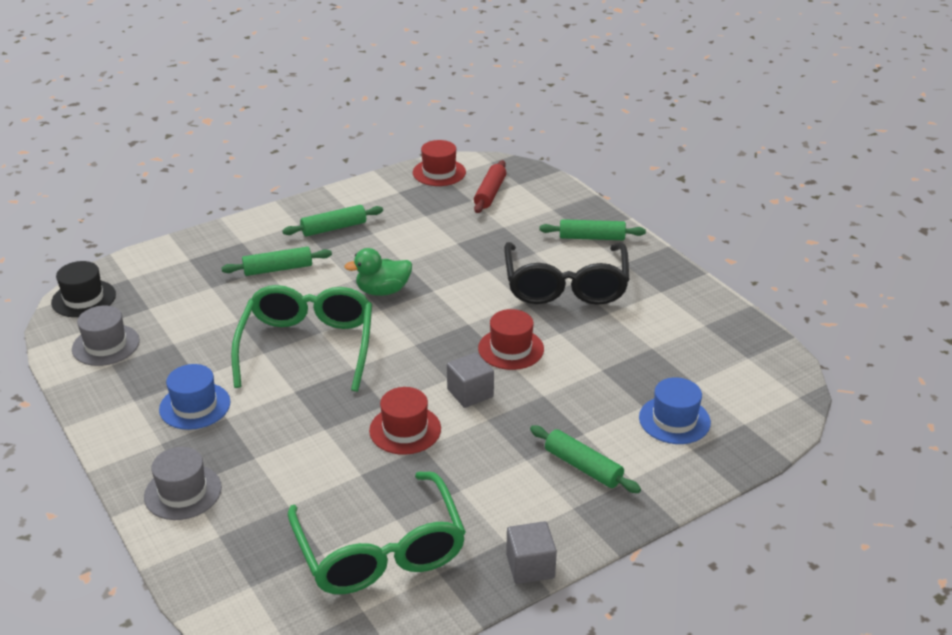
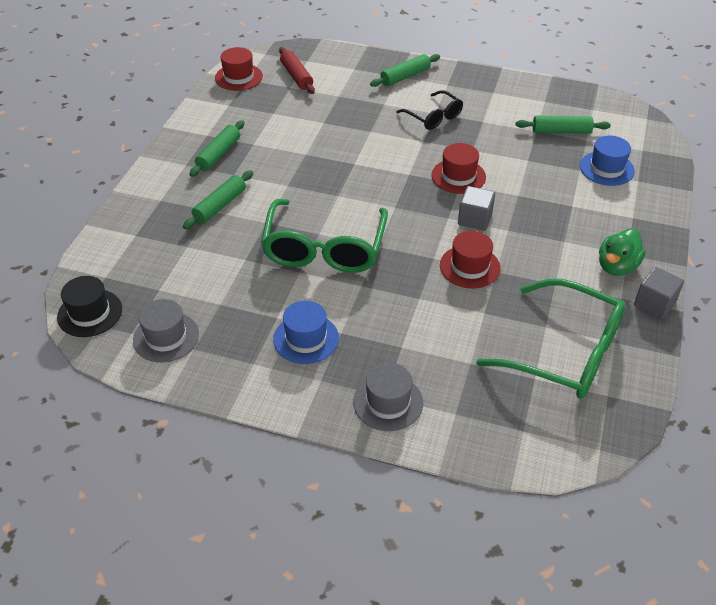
camera: 40 degrees left, 10 degrees up
green glasses [231,285,372,392] -> green glasses turned 135 degrees counterclockwise [261,199,388,273]
green duck [345,248,412,296] -> green duck moved to [599,229,646,276]
black glasses [504,242,629,305] -> black glasses [396,90,463,130], size x0.54
green rolling pin [530,425,641,493] -> green rolling pin moved to [515,116,611,134]

